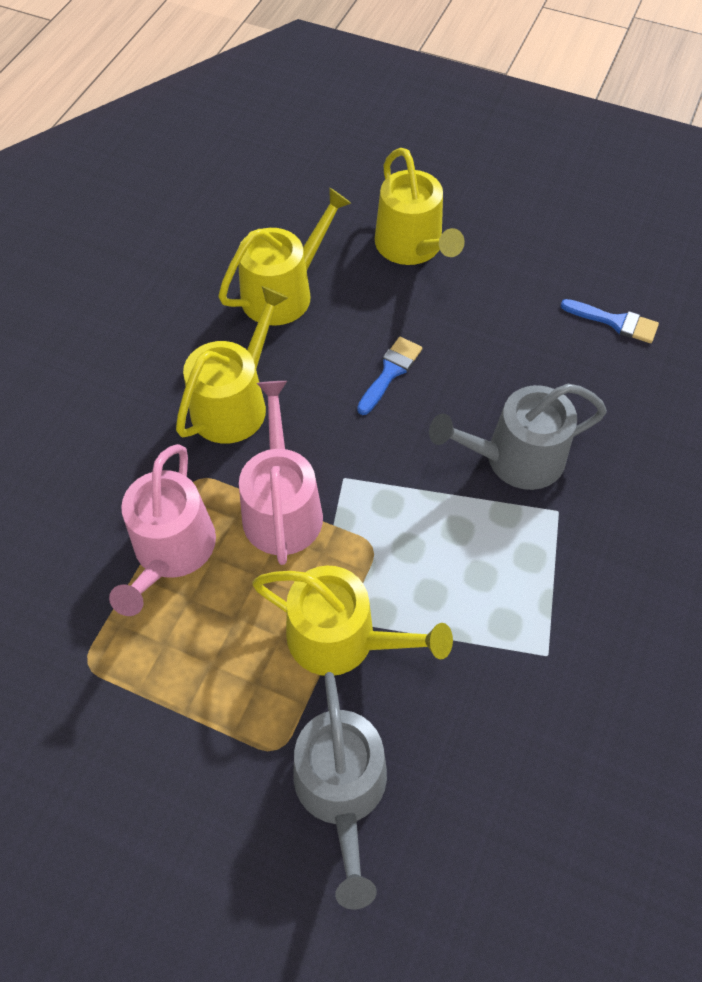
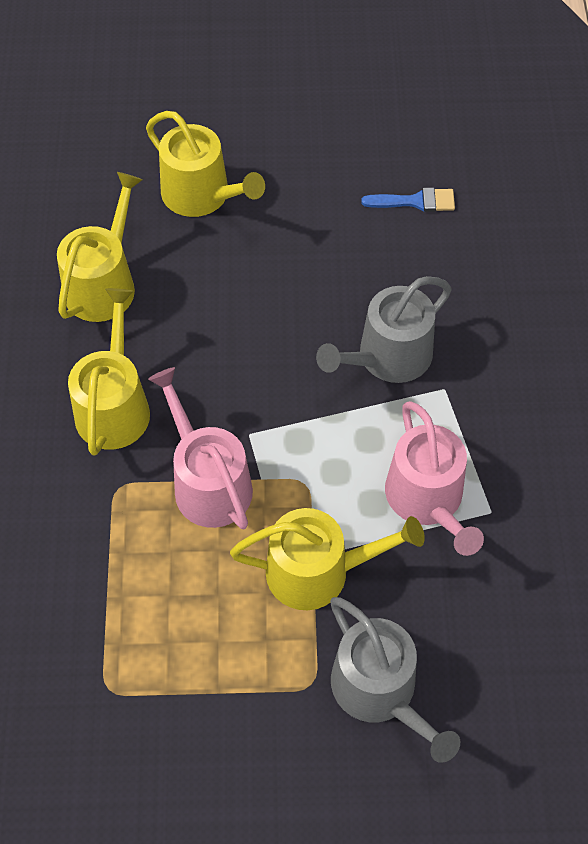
camera: 25 degrees left, 0 degrees up
pink watering can [109,444,216,616] -> pink watering can moved to [385,401,484,556]
blue brush [357,337,422,415] -> none

